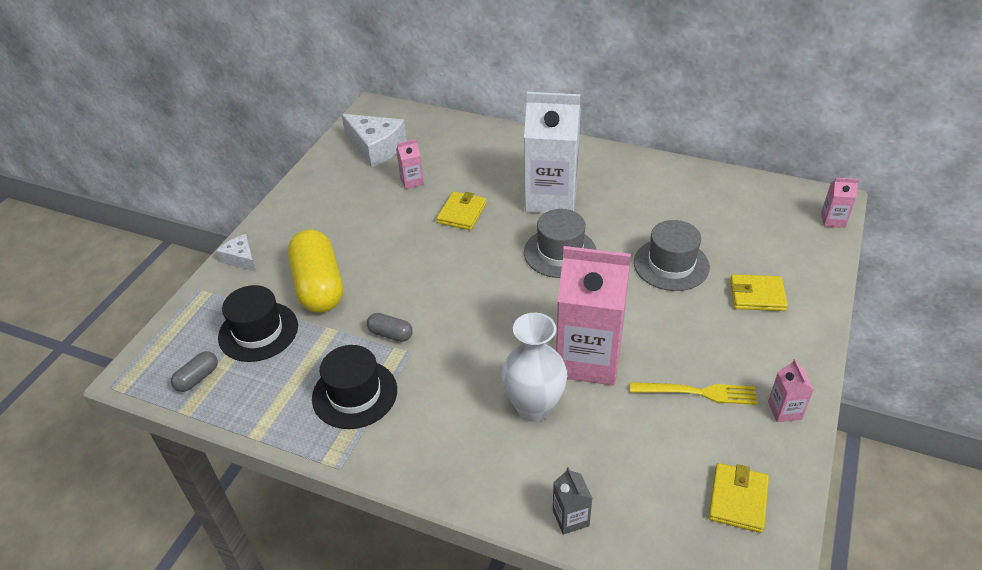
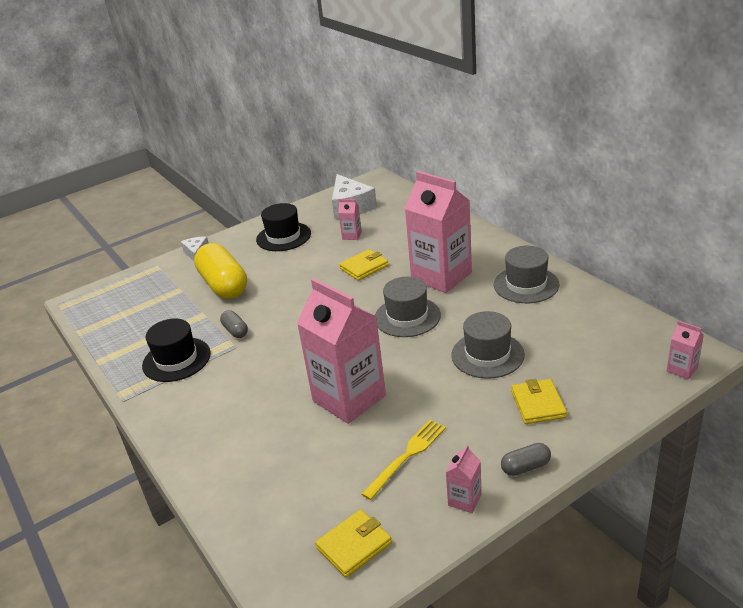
camera: 35 degrees right, 10 degrees down
grey capsule [171,351,218,392] -> grey capsule moved to [501,443,551,476]
black hat [218,285,298,362] -> black hat moved to [256,203,311,251]
yellow capsule [288,229,343,313] -> yellow capsule turned 45 degrees counterclockwise [194,243,247,299]
white vase [502,313,568,422] -> none
white carton [524,92,581,213] -> pink carton [405,171,472,293]
grey carton [553,467,593,535] -> none
yellow fork [630,382,757,405] -> yellow fork turned 90 degrees counterclockwise [362,420,446,500]
yellow wallet [730,274,788,311] -> yellow wallet turned 45 degrees clockwise [511,379,567,424]
none -> grey hat [494,246,559,303]

